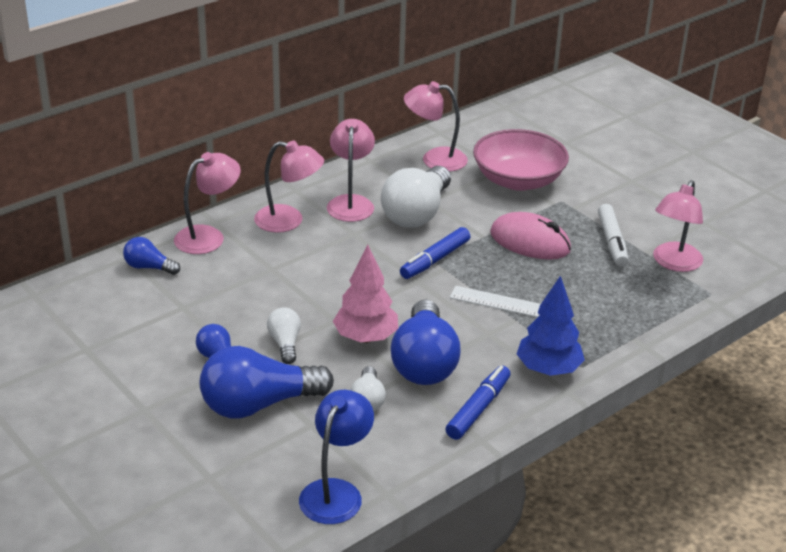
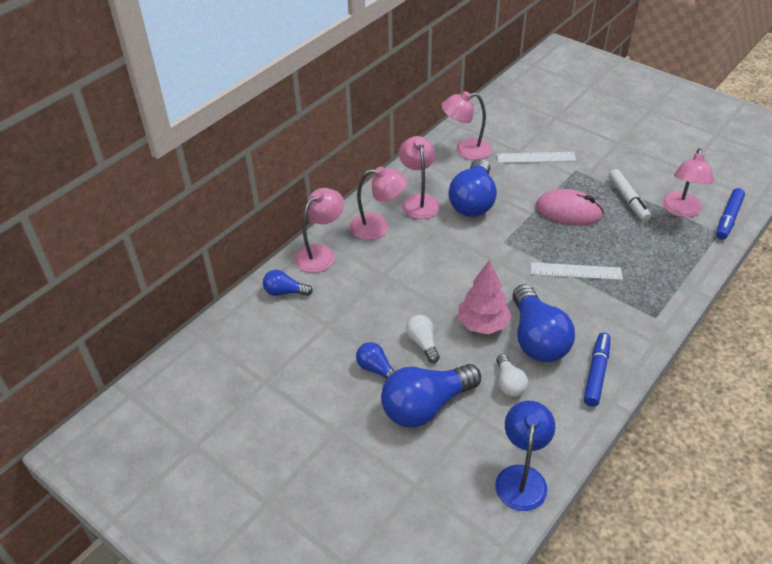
camera: 10 degrees left, 10 degrees up
white light bulb [381,166,451,228] -> blue light bulb [449,158,497,217]
blue marker [400,227,470,279] -> blue marker moved to [716,188,745,240]
pink bowl [473,129,569,191] -> white ruler [497,152,576,163]
blue tree [517,276,585,376] -> none

